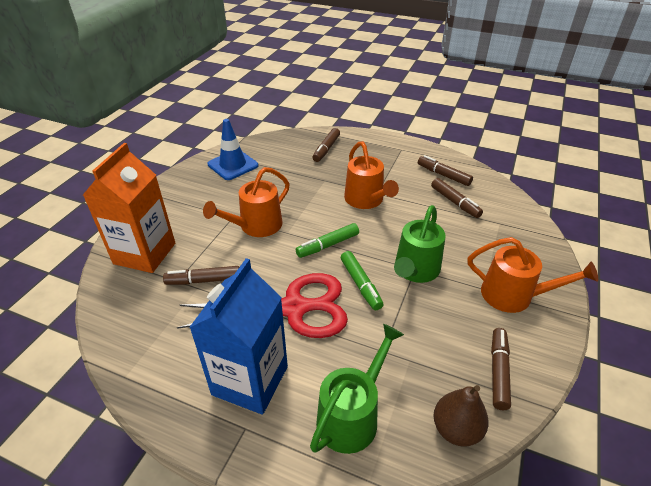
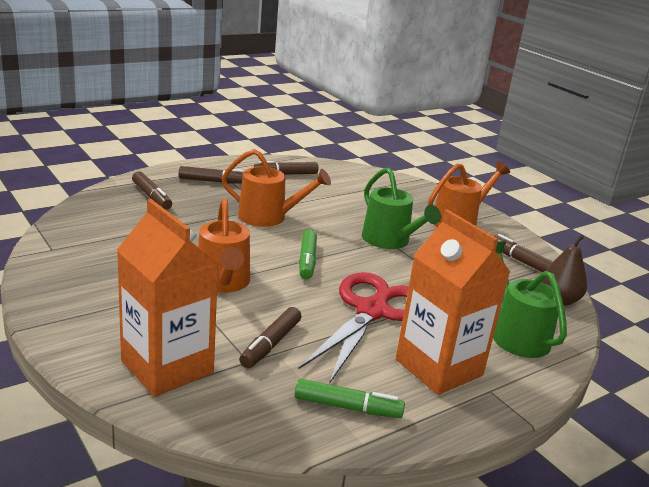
camera: 60 degrees left, 15 degrees down
blue carton [189,258,288,415] -> orange carton [396,209,510,395]
blue traffic cone [208,119,258,180] -> none
green marker [341,251,384,310] -> green marker moved to [295,379,405,418]
brown marker [431,178,483,218] -> brown marker moved to [179,166,244,184]

